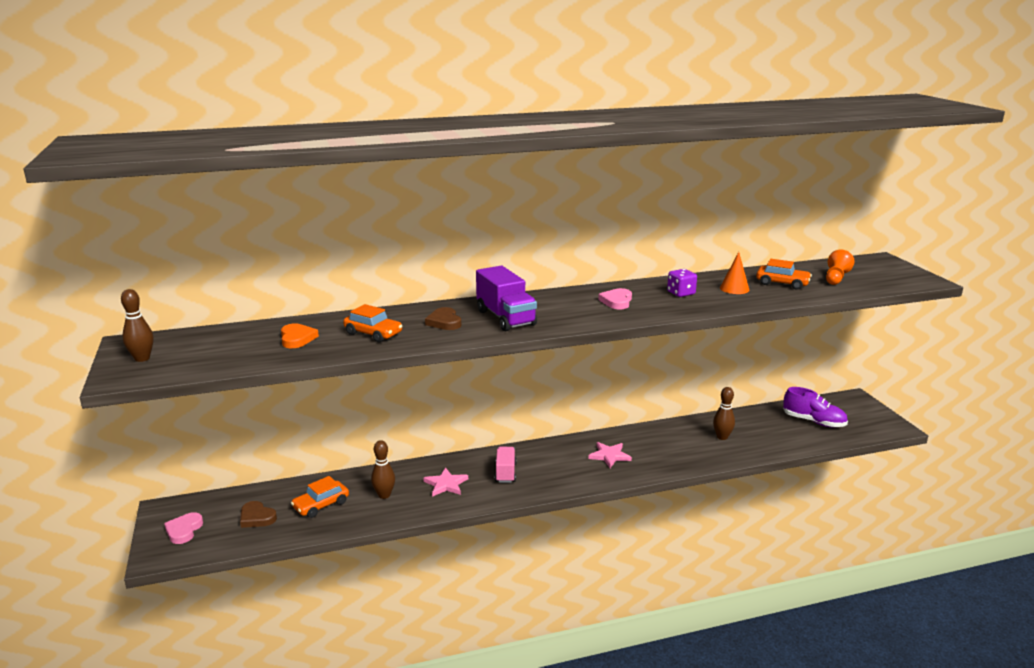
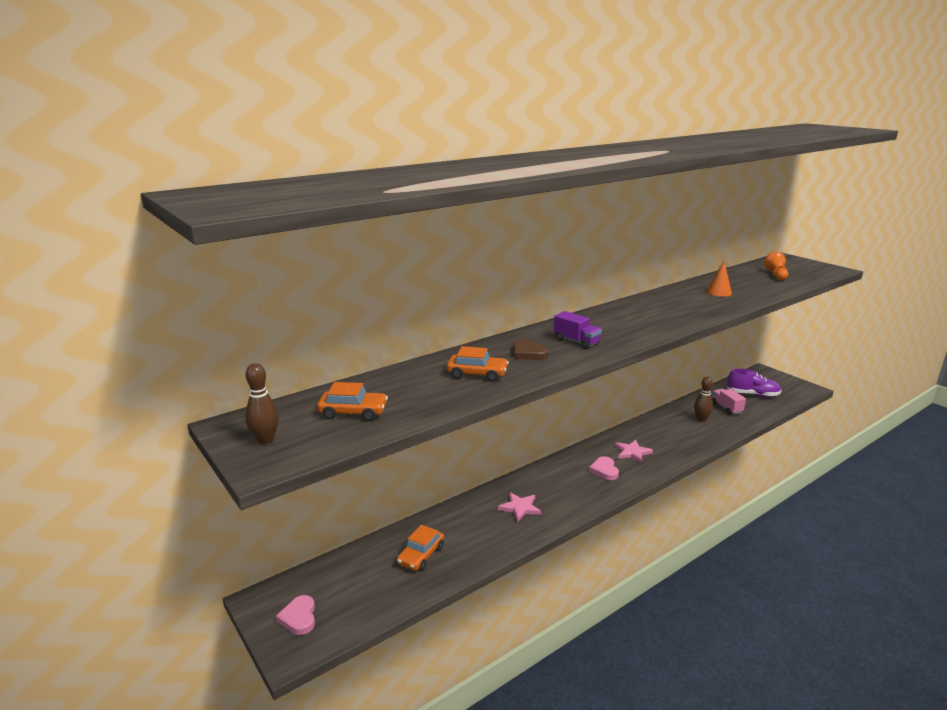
camera: 20 degrees left, 0 degrees up
brown heart [240,501,277,528] -> none
orange heart [281,323,319,348] -> none
brown bowling pin [371,440,395,499] -> none
purple truck [476,266,537,331] -> purple truck [554,311,602,349], size x0.63
pink truck [495,447,516,483] -> pink truck moved to [712,389,746,415]
pink heart [598,288,632,309] -> pink heart moved to [589,456,619,480]
purple dice [667,269,697,297] -> none
orange car [756,259,812,290] -> orange car moved to [317,382,388,421]

